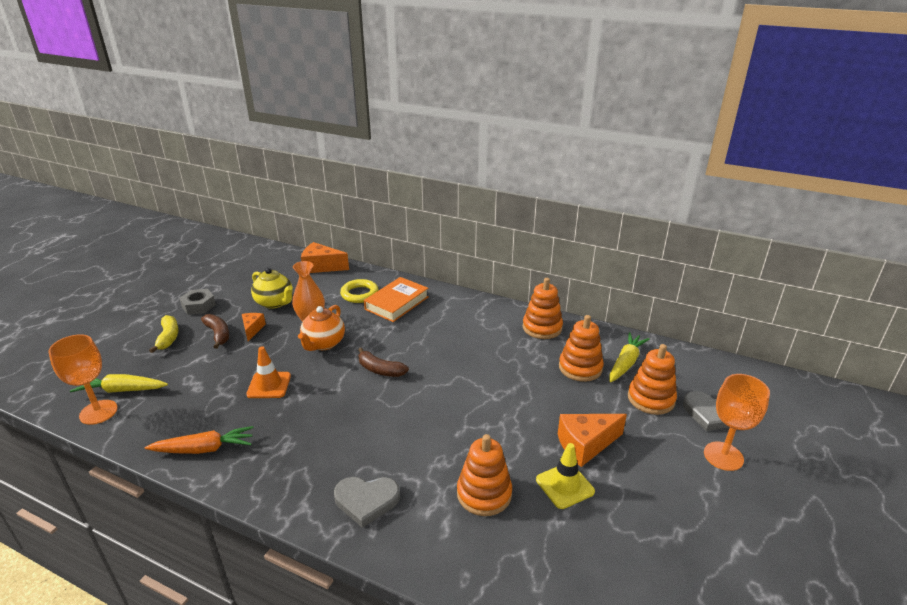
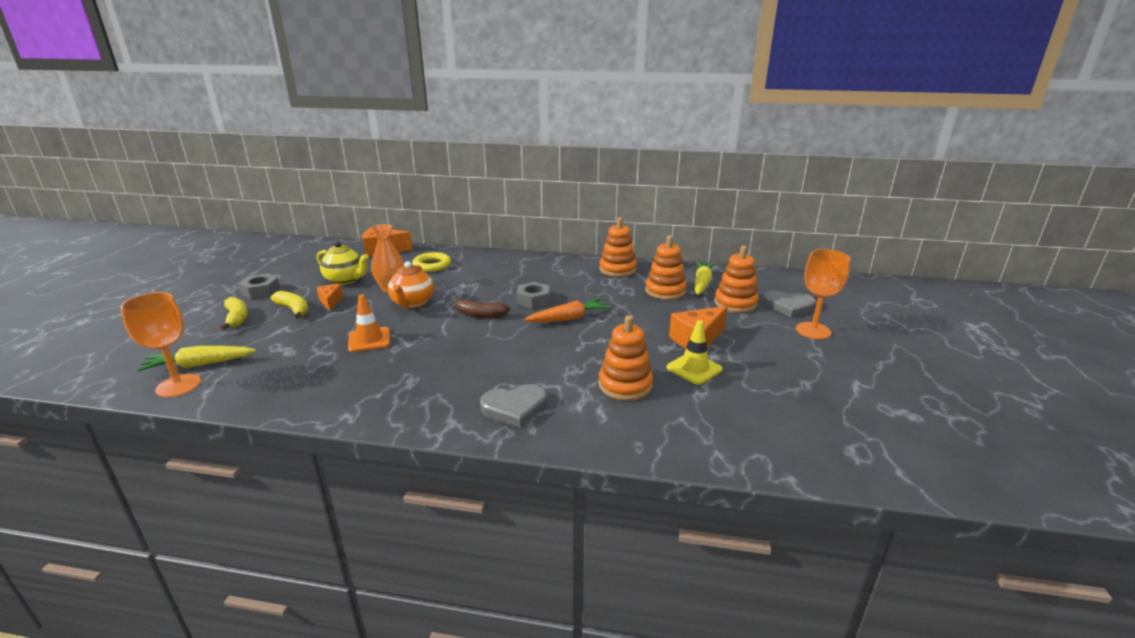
camera: 15 degrees left, 5 degrees down
orange carrot [145,426,254,454] -> orange carrot moved to [524,298,611,322]
brown banana [201,314,229,349] -> yellow banana [271,291,309,318]
orange book [364,277,429,322] -> none
none -> grey nut [517,282,550,309]

